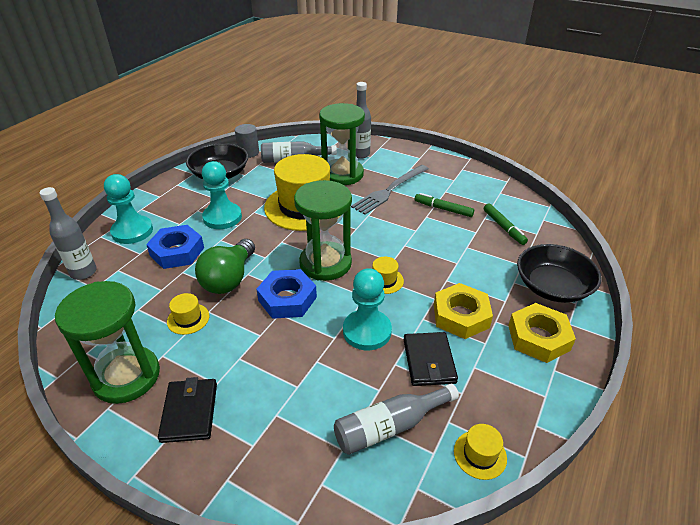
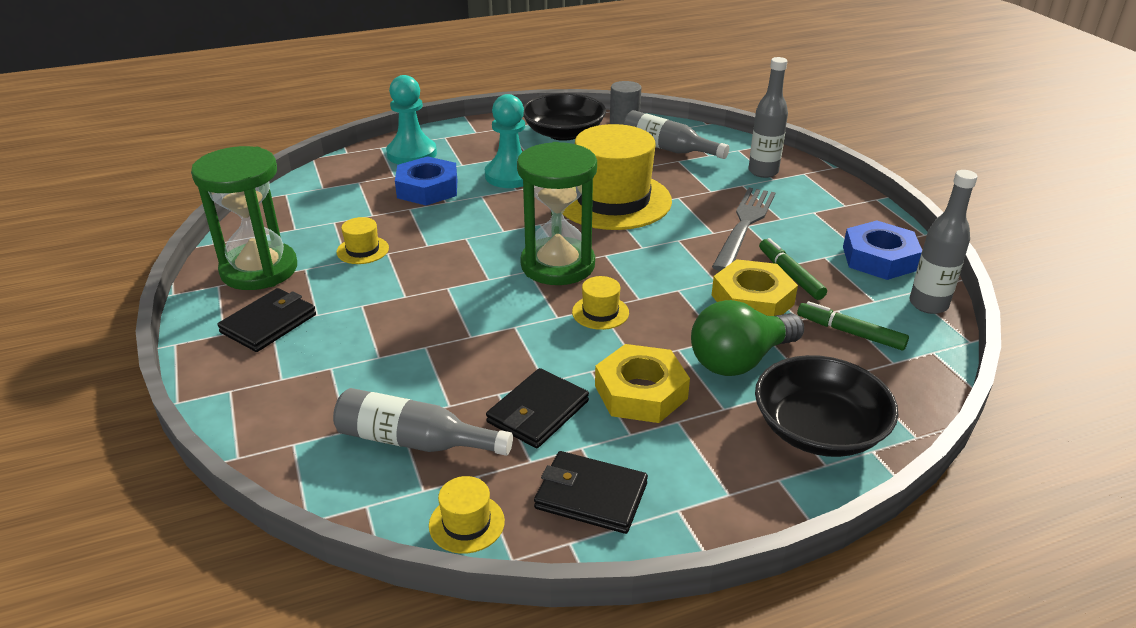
camera: 40 degrees right, 5 degrees down
grey bottle [40,187,97,280] -> grey bottle moved to [910,170,978,314]
green light bulb [195,239,255,294] -> green light bulb moved to [691,300,804,376]
blue nut [256,269,317,319] -> blue nut moved to [843,221,922,280]
green hourglass [319,103,365,185] -> none
turquoise pawn [343,268,392,350] -> none
grey fork [351,165,429,215] -> grey fork turned 120 degrees clockwise [712,188,775,271]
green marker [484,204,528,245] -> green marker turned 105 degrees clockwise [797,301,909,350]
yellow nut [508,303,576,363] -> yellow nut moved to [712,259,798,316]
none -> black wallet [534,451,648,534]

